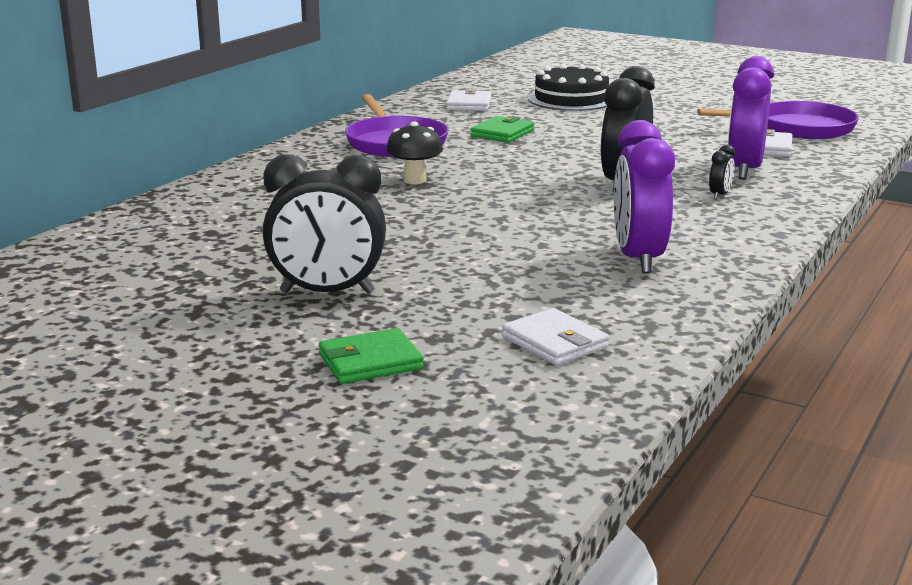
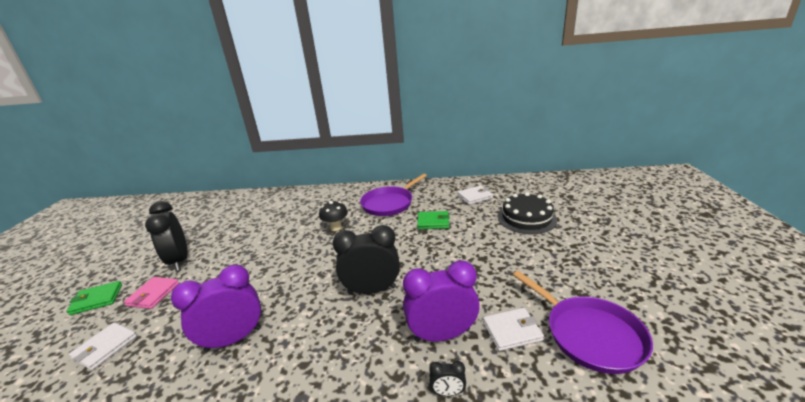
camera: 65 degrees right, 5 degrees up
green wallet [319,328,424,384] -> green wallet turned 60 degrees counterclockwise [67,281,122,315]
black clock [709,145,735,199] -> black clock moved to [429,361,466,396]
none -> pink wallet [124,277,179,309]

